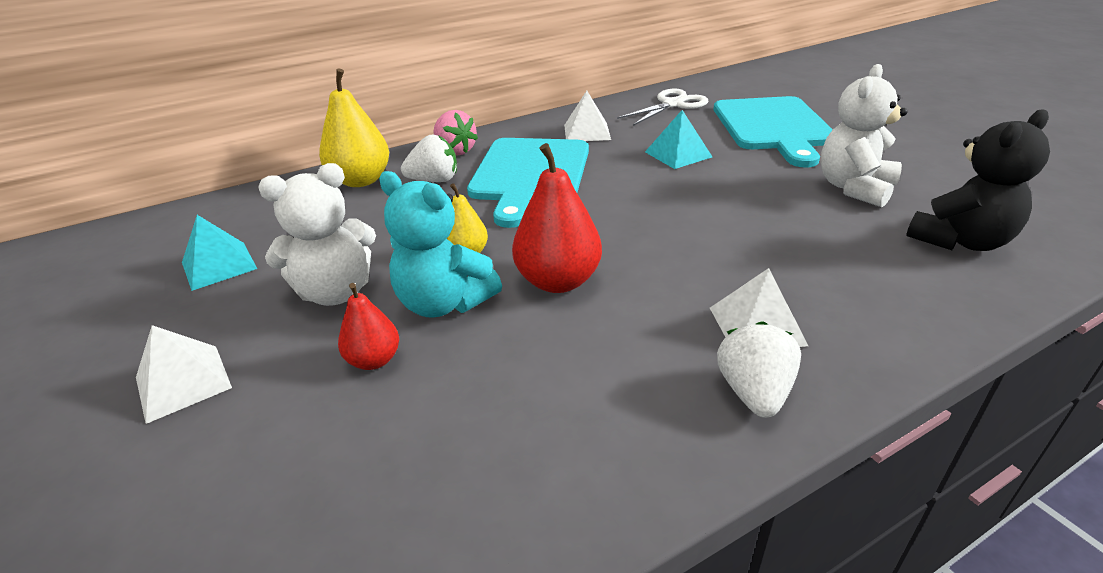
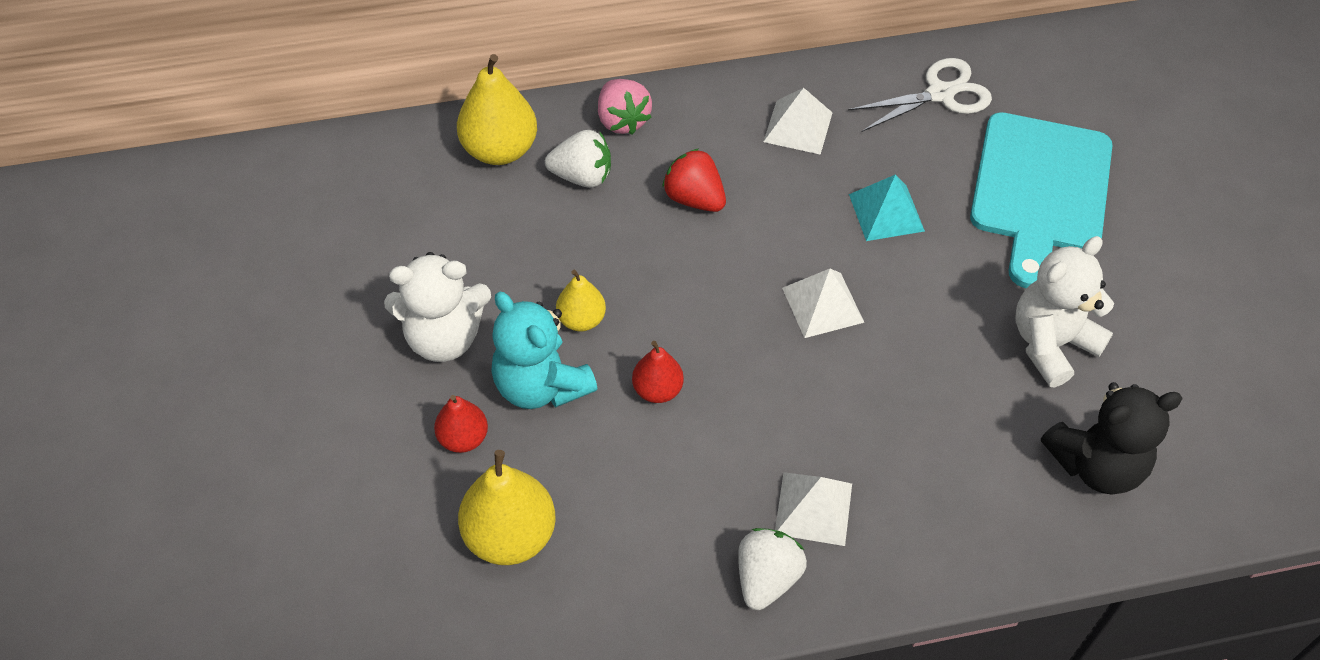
camera: 15 degrees right, 20 degrees up
white pyramid [136,325,232,424] -> white pyramid moved to [782,269,865,338]
turquoise pyramid [182,215,257,291] -> none
turquoise cutting board [467,138,589,228] -> red strawberry [662,149,726,212]
red pear [512,143,602,293] -> red pear [632,341,684,403], size x0.58
none -> yellow pear [458,450,556,565]

